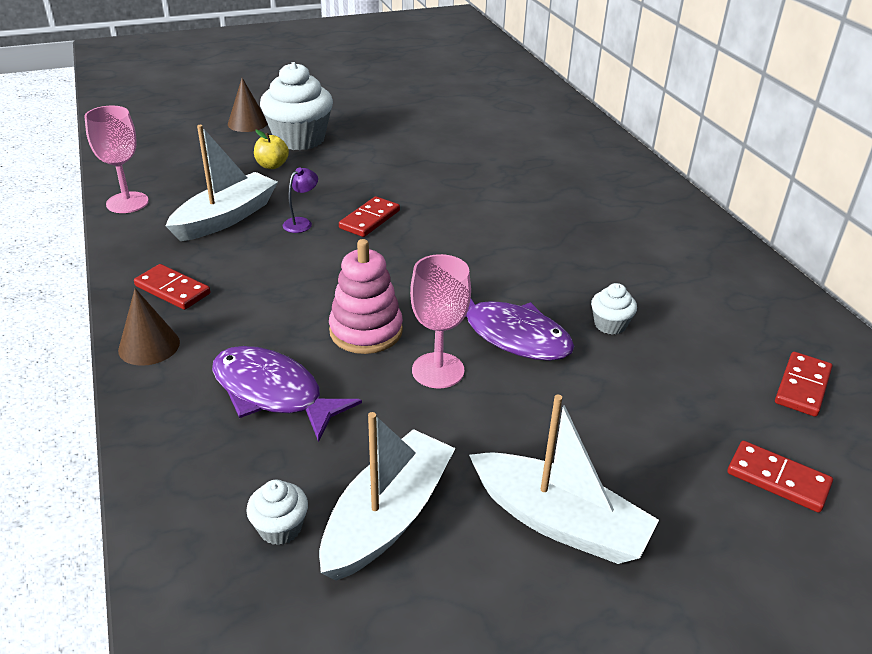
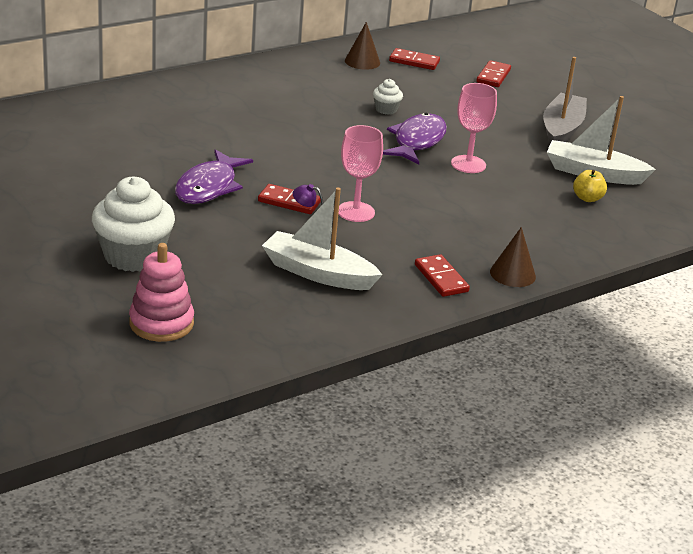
camera: 105 degrees left, 5 degrees down
pink goblet [85,106,149,213] -> pink goblet moved to [338,125,383,222]
red domino [134,264,210,310] -> red domino turned 45 degrees counterclockwise [415,254,470,297]
purple fish [212,346,362,442] -> purple fish moved to [175,149,253,204]
brown cone [228,78,268,132] -> brown cone moved to [345,22,380,70]
white cupcake [246,480,308,545] -> none
yellow apple [254,130,289,169] -> yellow apple moved to [573,170,607,202]
pink stacking toy [329,239,403,354] -> pink stacking toy moved to [129,243,194,342]
white boat [469,395,659,564] -> grey boat [543,57,587,144]

